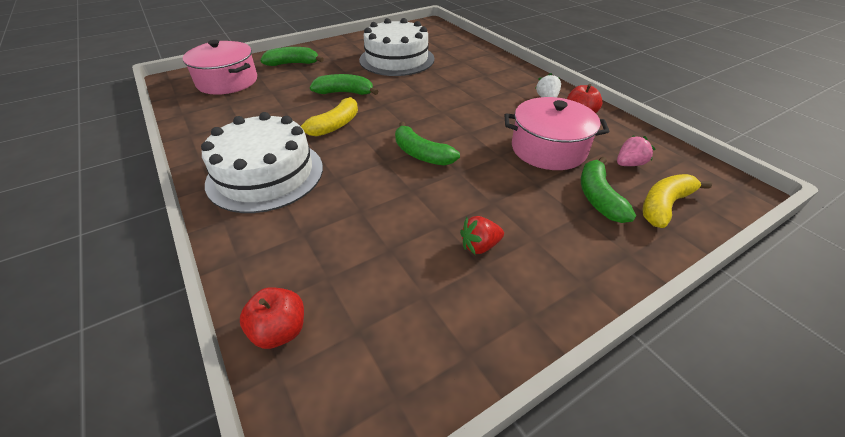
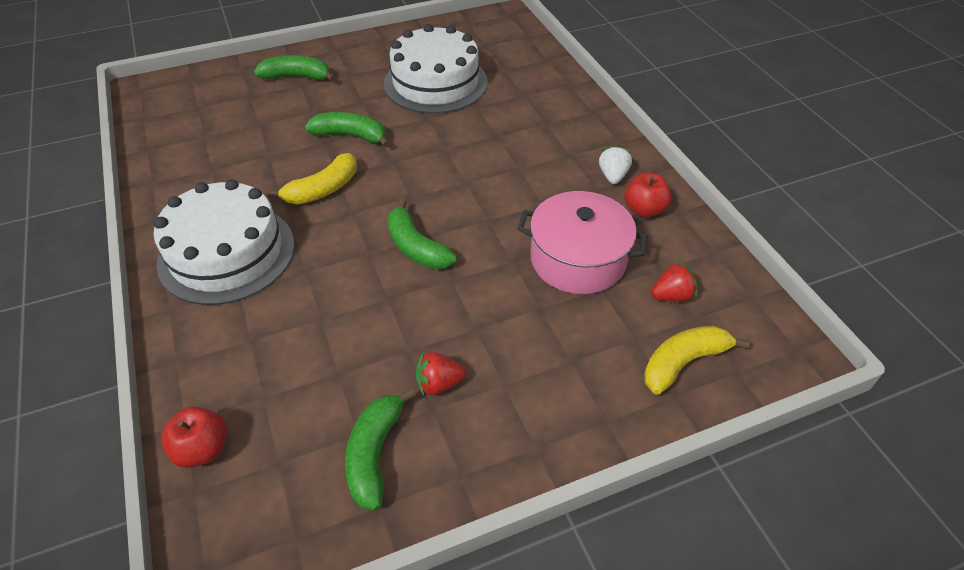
camera: 10 degrees right, 5 degrees up
pink pot [183,40,257,95] -> none
green banana [581,157,636,223] -> green banana moved to [345,388,415,511]
pink strawberry [617,135,655,166] -> red strawberry [651,261,697,302]

